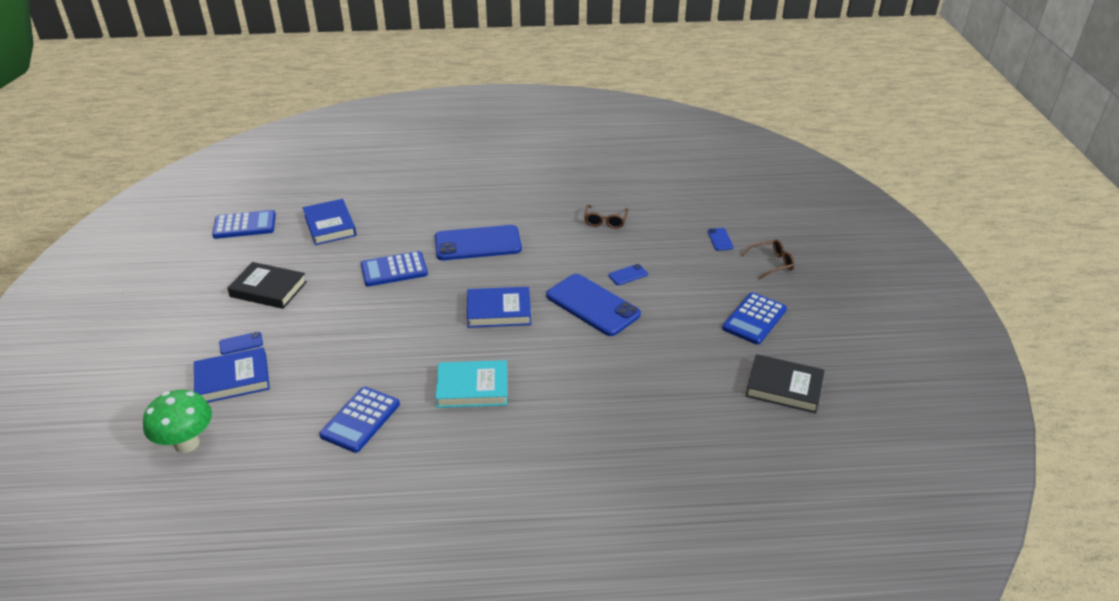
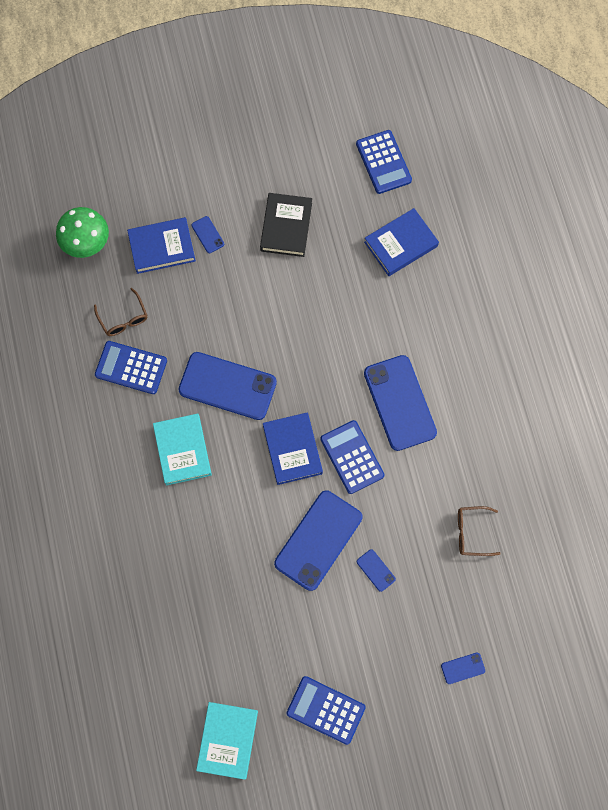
camera: 80 degrees right, 35 degrees up
blue book [194,347,270,403] -> blue book turned 75 degrees counterclockwise [127,217,196,274]
blue calculator [361,251,428,287] -> blue calculator moved to [320,420,385,494]
brown glasses [741,239,795,279] -> brown glasses moved to [94,288,147,336]
black book [745,354,825,413] -> turquoise book [196,702,258,780]
none -> blue phone [178,352,277,420]

